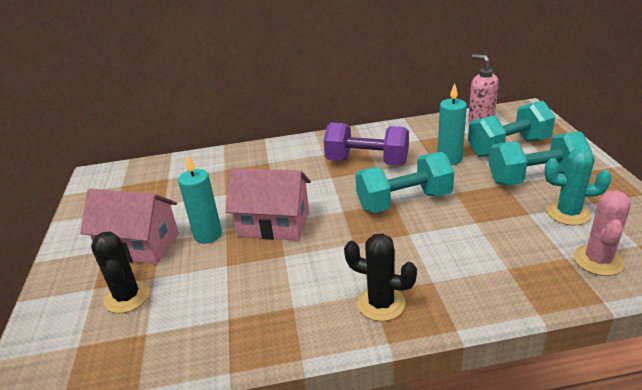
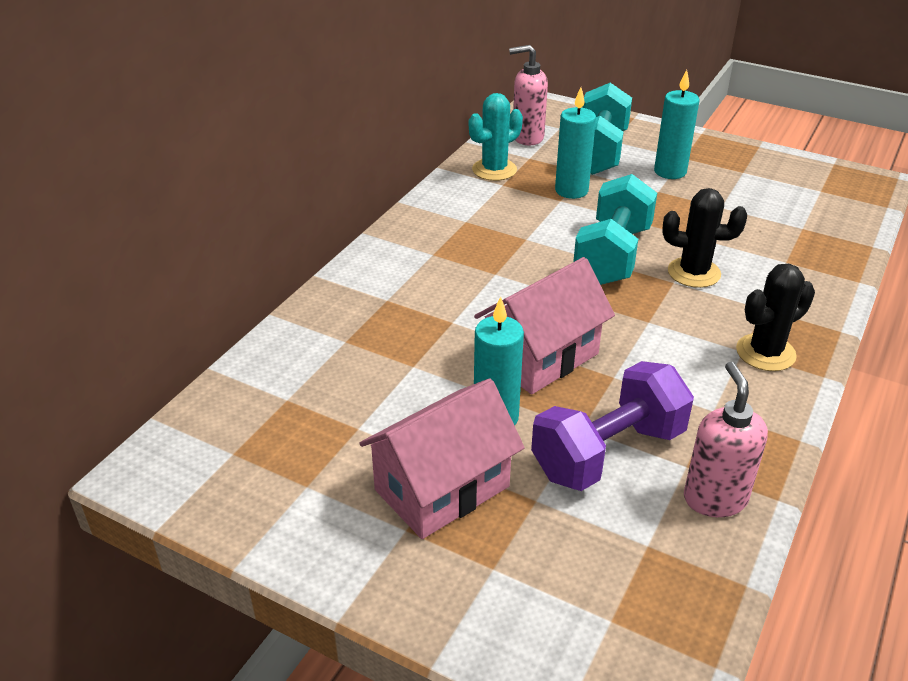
camera: 55 degrees left, 5 degrees up
black cactus [91,231,150,313] -> black cactus moved to [662,188,747,288]
purple dumbbell [324,122,409,166] -> purple dumbbell moved to [531,361,694,491]
turquoise dumbbell [489,132,592,185] -> turquoise candle [654,70,700,179]
turquoise cactus [544,148,612,225] -> turquoise cactus moved to [469,93,523,181]
pink cactus [574,190,631,276] -> none
none -> pink soap dispenser [684,362,768,517]

